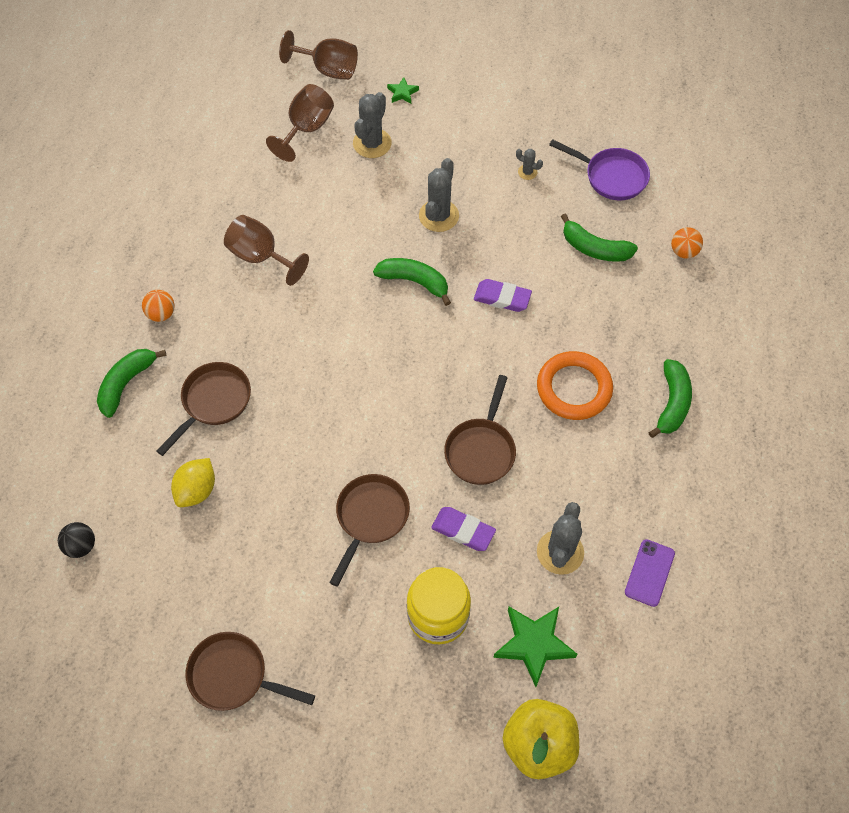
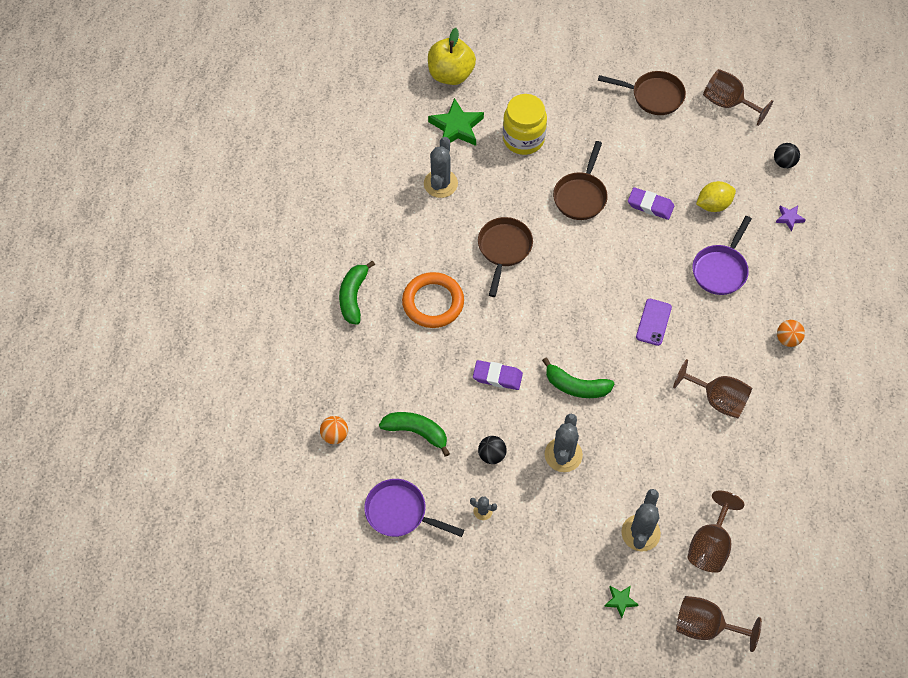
camera: 175 degrees right, 0 degrees up
green banana [97,349,167,418] -> none
brown pan [156,362,251,456] -> purple pan [692,216,752,295]
yellow lemon [171,458,215,507] -> yellow lemon turned 45 degrees clockwise [696,181,736,212]
purple eraser [431,507,496,551] -> purple eraser moved to [628,187,674,220]
purple phone [625,539,675,607] -> purple phone moved to [636,299,672,346]
none -> black ball [478,436,507,464]
none -> brown goblet [703,69,773,126]
none -> purple star [776,205,806,232]

